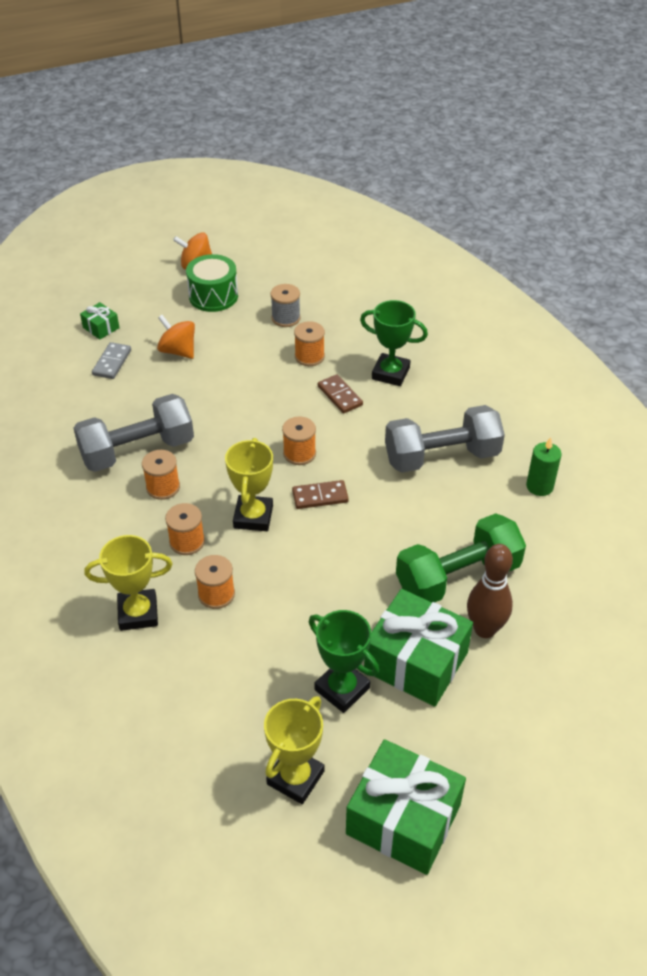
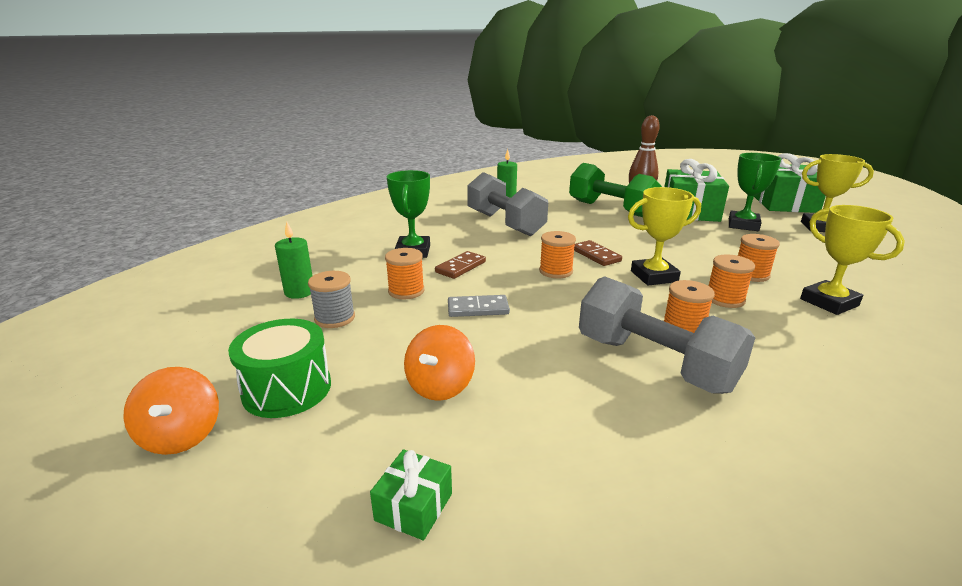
camera: 110 degrees left, 20 degrees down
grey domino [92,342,131,379] -> grey domino moved to [448,295,510,317]
none -> green candle [275,222,312,299]

